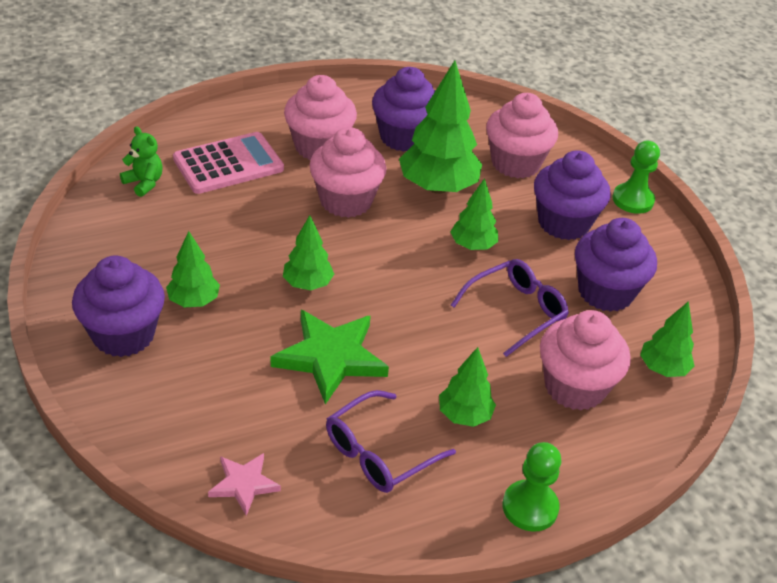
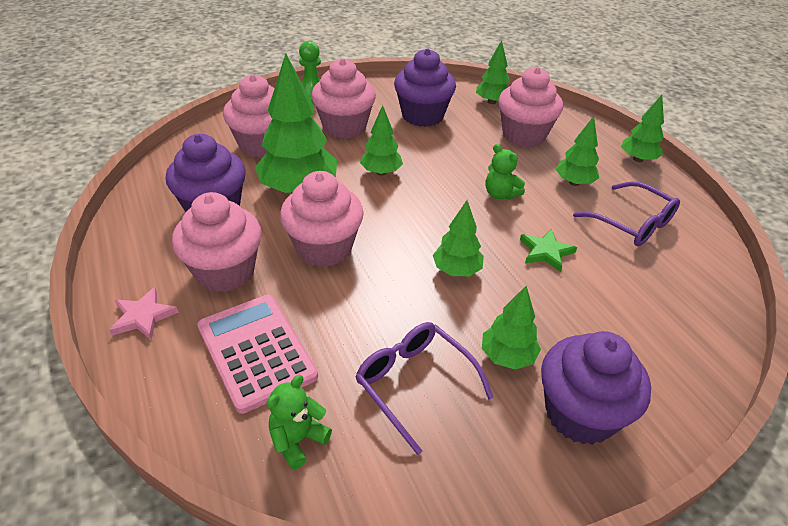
camera: 90 degrees left, 0 degrees up
pink star [208,453,281,516] -> pink star moved to [109,287,179,340]
green star [271,310,389,404] -> green star [520,229,577,272], size x0.55
purple glasses [451,259,569,357] -> purple glasses moved to [355,322,494,455]
green pawn [502,442,561,532] -> green tree [621,95,664,162]
purple cupcake [534,150,611,240] -> pink cupcake [311,58,376,139]
none -> green teddy bear [485,144,525,200]

